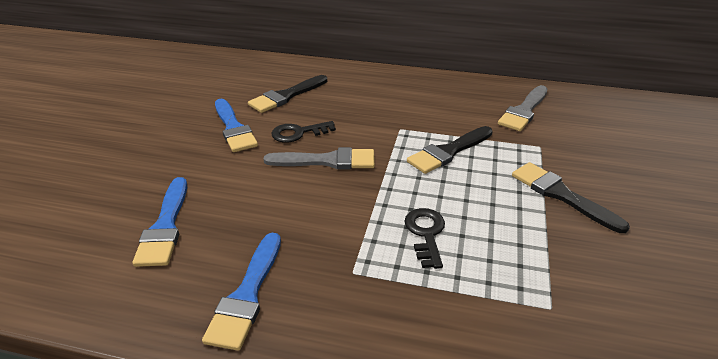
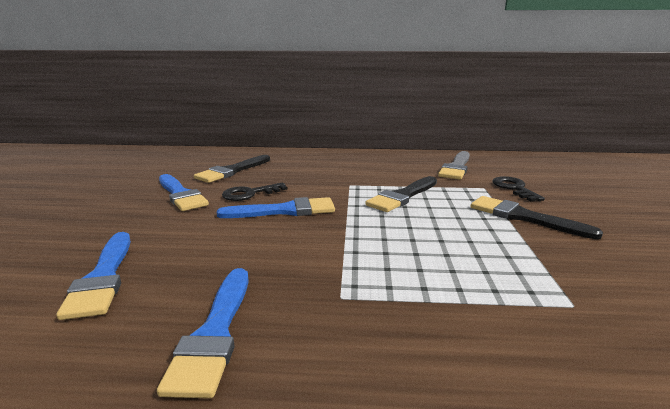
camera: 10 degrees left, 15 degrees down
grey brush [263,147,375,170] -> blue brush [217,197,335,218]
black key [405,208,445,269] -> black key moved to [492,176,545,201]

